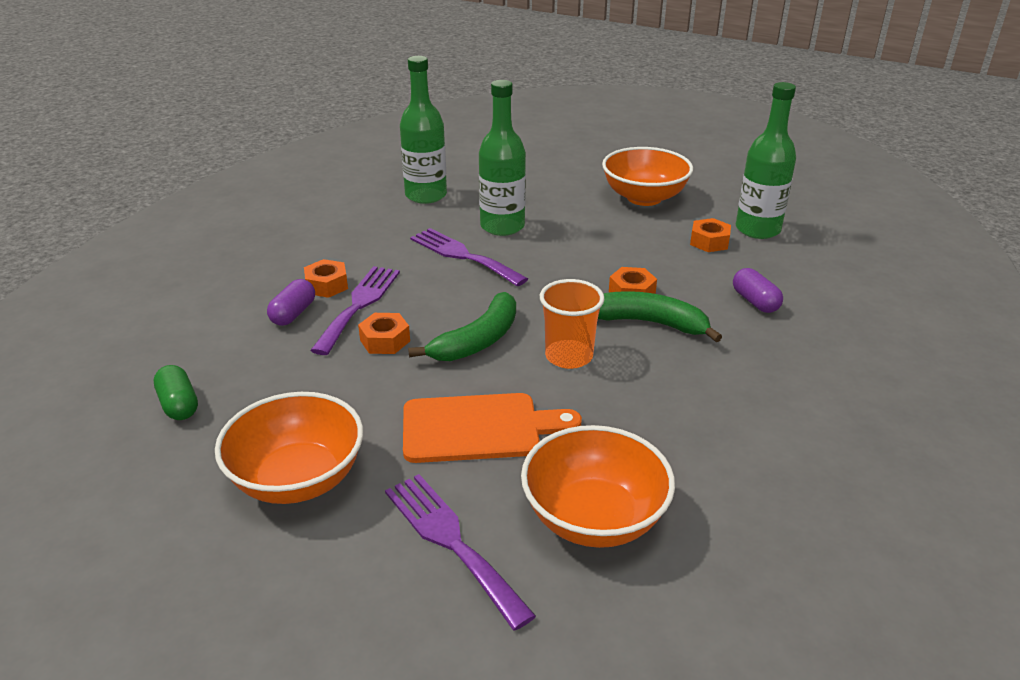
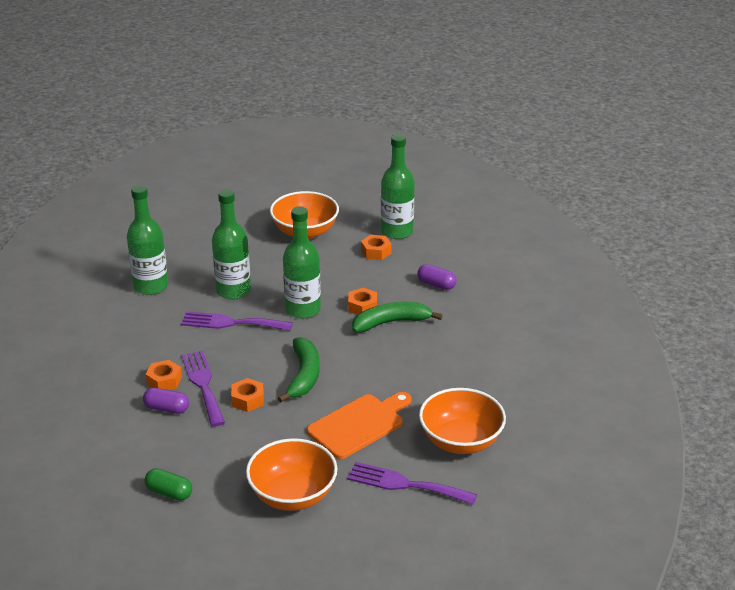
camera: 35 degrees left, 0 degrees up
purple capsule [267,279,315,326] -> purple capsule turned 60 degrees counterclockwise [143,388,189,414]
orange cup [540,279,605,369] -> none
none -> green bottle [283,206,321,319]

